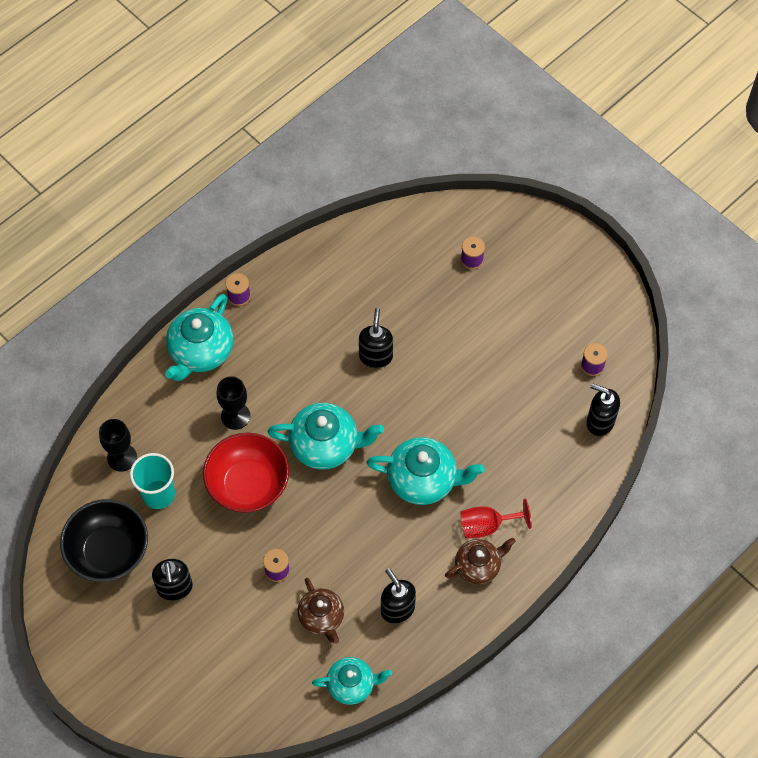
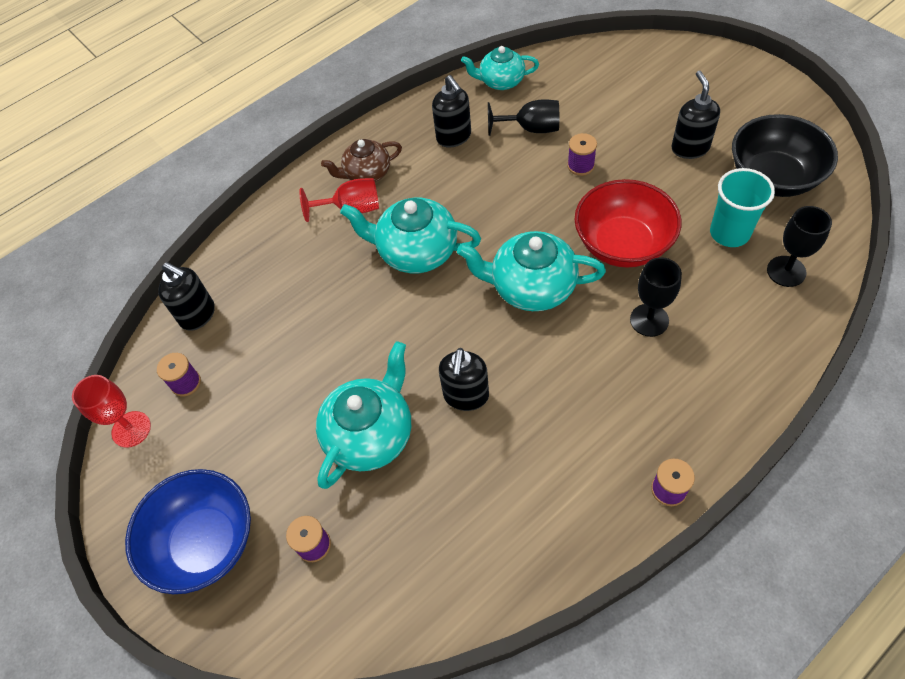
camera: 170 degrees left, 5 degrees down
turquoise teapot [165,294,234,381] -> turquoise teapot moved to [316,341,411,489]
brown teapot [297,578,344,644] -> black goblet [488,99,559,136]
none -> red goblet [72,375,151,448]
none -> blue bowl [125,469,251,594]

